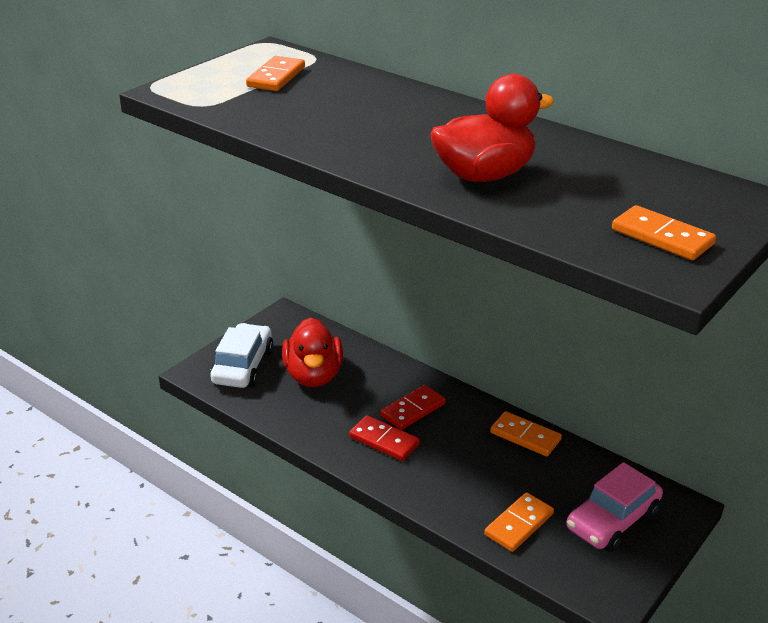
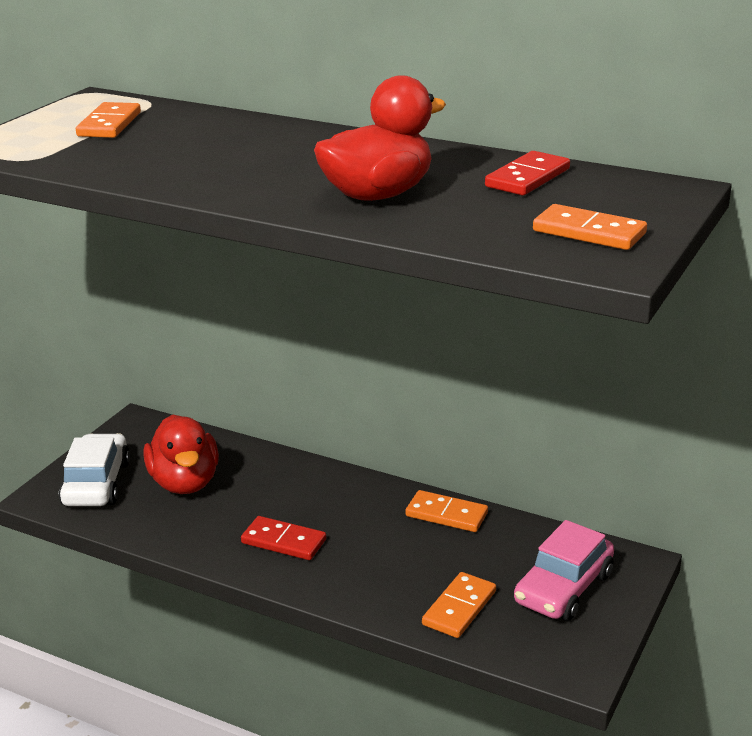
camera: 10 degrees left, 5 degrees down
red domino [380,385,446,430] -> red domino moved to [485,151,570,195]

